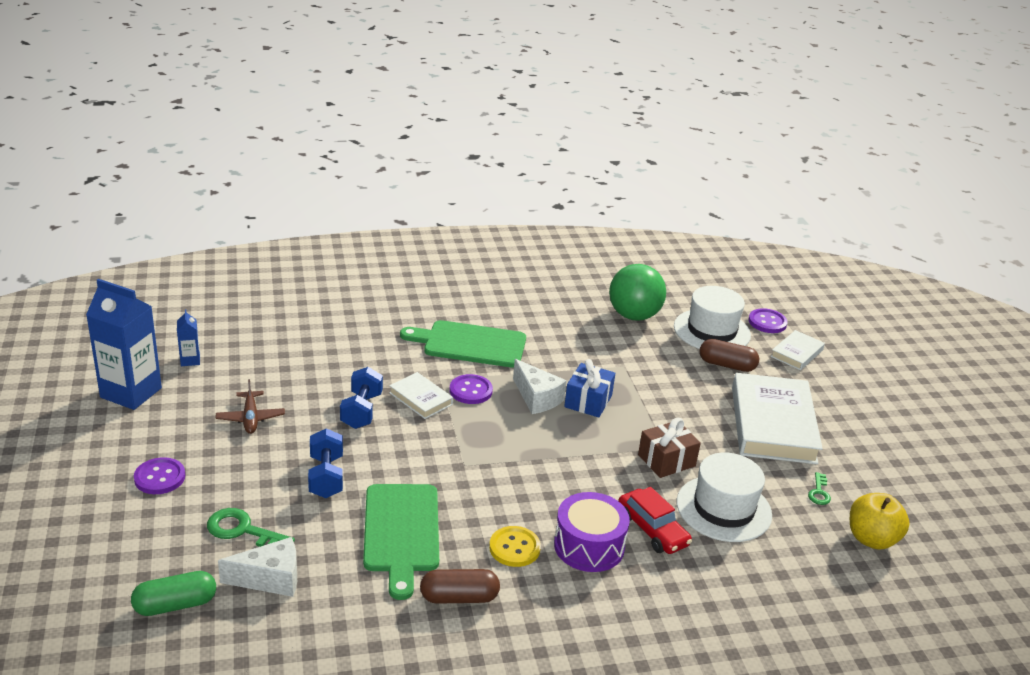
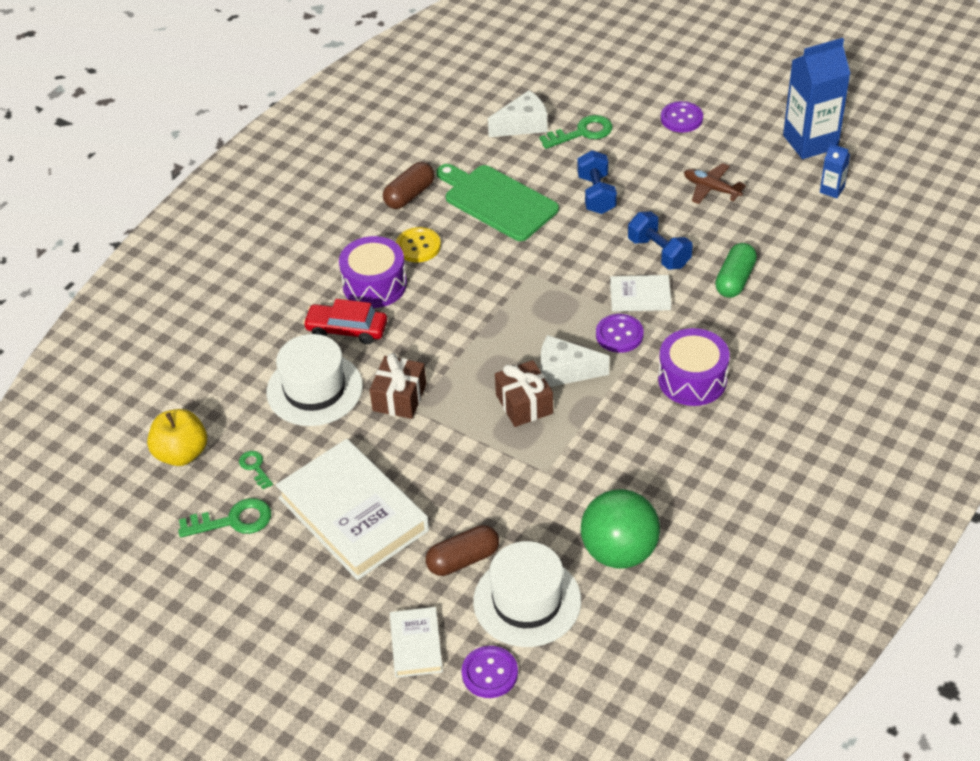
camera: 140 degrees right, 15 degrees up
green capsule [131,571,216,616] -> green capsule moved to [715,243,757,298]
white cheese [218,537,297,597] -> white cheese turned 150 degrees counterclockwise [488,90,547,137]
blue dumbbell [308,428,343,498] -> blue dumbbell turned 45 degrees clockwise [577,150,617,214]
green cutting board [400,320,526,368] -> purple drum [658,328,730,406]
blue gift [564,359,615,418] -> brown gift [495,360,553,427]
none -> green key [178,498,271,538]

